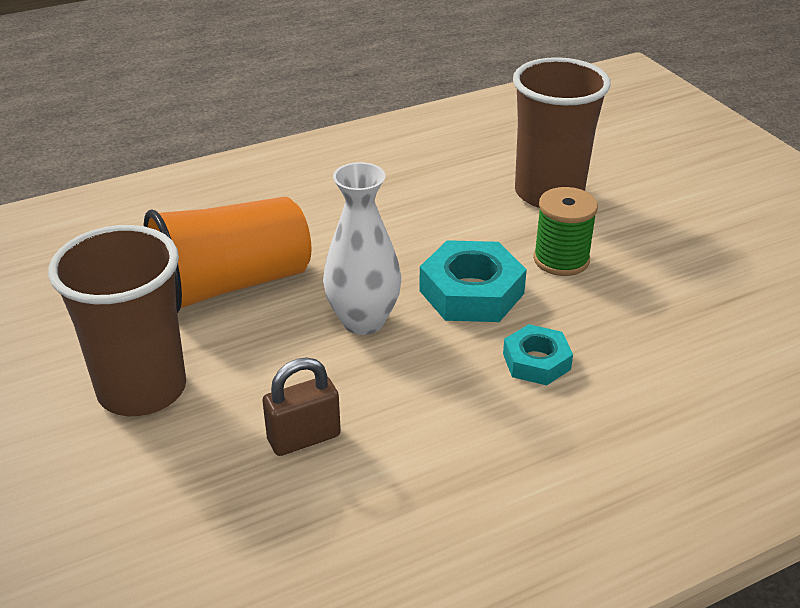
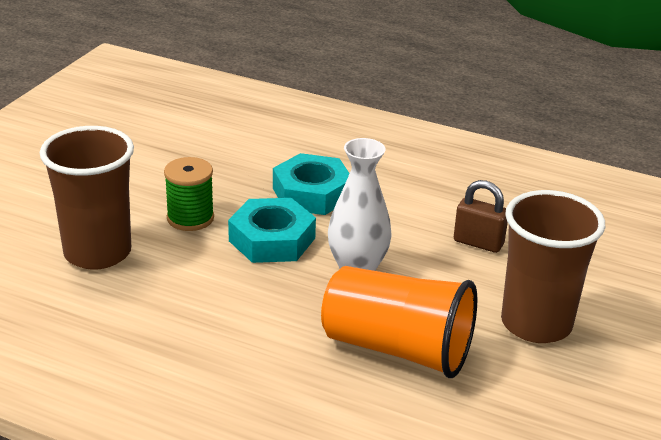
camera: 130 degrees left, 5 degrees down
turquoise nut [503,324,573,385] -> turquoise nut [273,153,350,215], size x1.64

